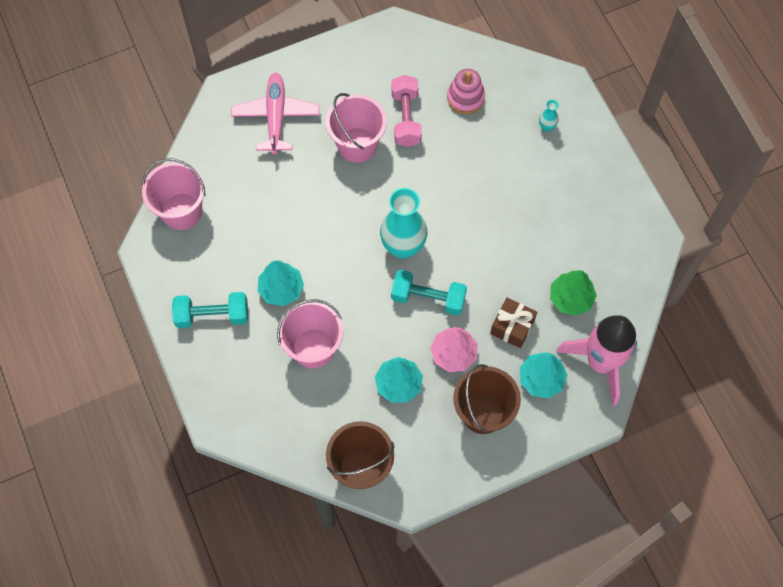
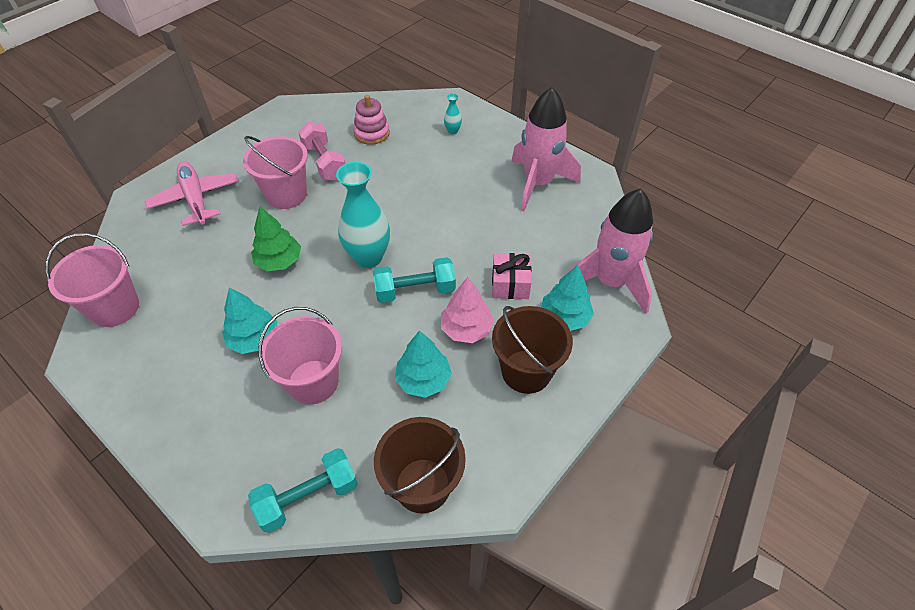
camera: 25 degrees left, 15 degrees down
turquoise dumbbell [172,292,248,328] -> turquoise dumbbell moved to [248,448,358,533]
brown gift [490,298,537,348] -> pink gift [492,253,532,299]
green tree [550,270,597,316] -> green tree moved to [251,207,301,271]
none -> pink rocket [511,87,581,211]

